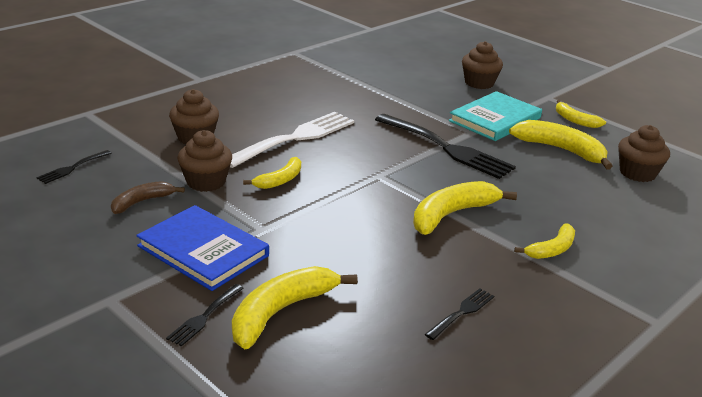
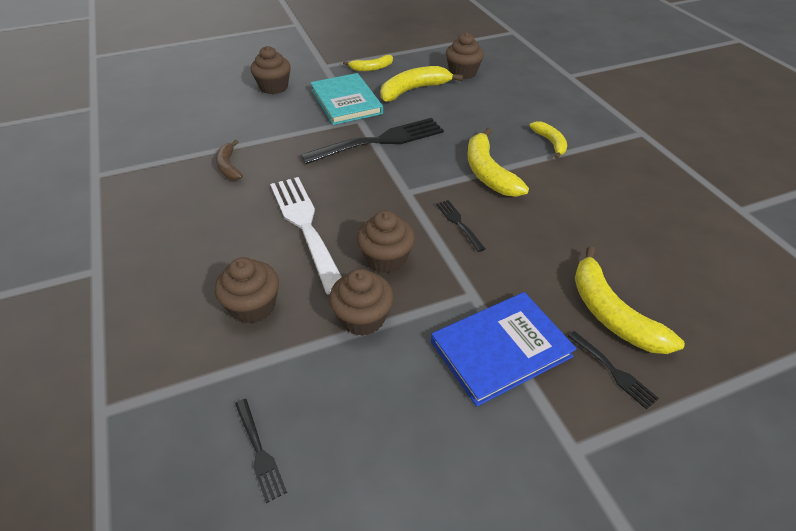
camera: 65 degrees left, 15 degrees up
brown banana [111,181,185,214] -> brown banana moved to [216,140,243,180]
yellow banana [243,157,301,189] -> brown cupcake [357,211,415,274]
black fork [425,288,494,340] -> black fork moved to [436,200,485,252]

